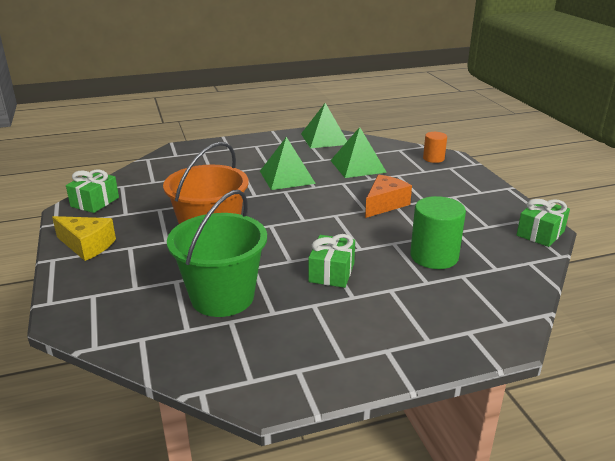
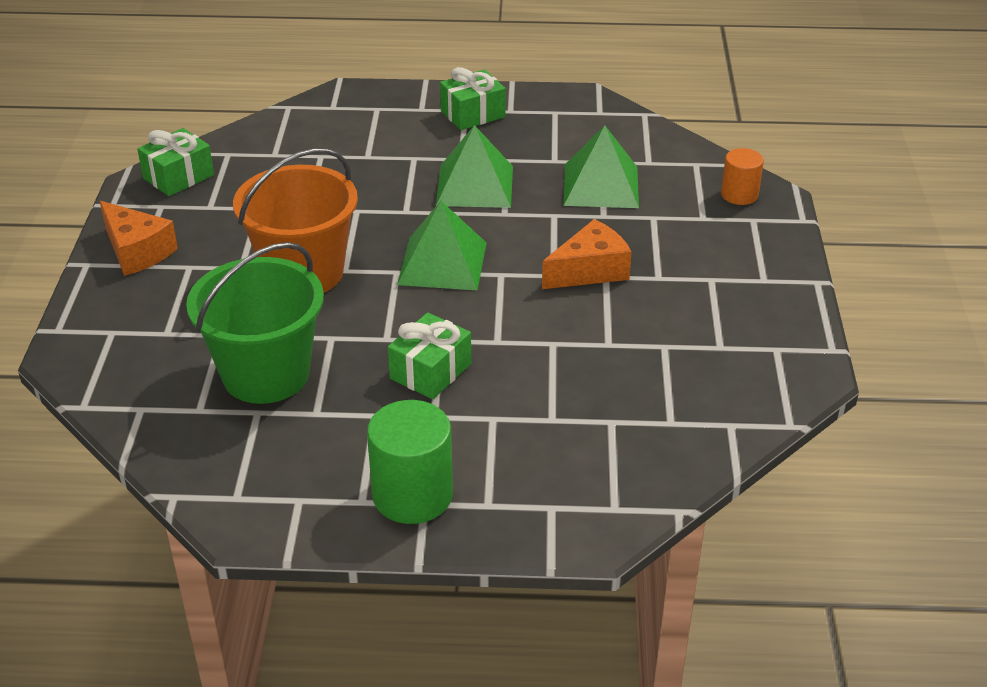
camera: 20 degrees right, 10 degrees up
yellow cheese [52,216,116,261] -> orange cheese [100,201,178,276]
green pyramid [301,103,347,148] -> green pyramid moved to [397,201,487,291]
green cylinder [410,196,466,269] -> green cylinder moved to [367,400,453,524]
green gift [517,199,570,247] -> green gift moved to [440,67,506,130]

